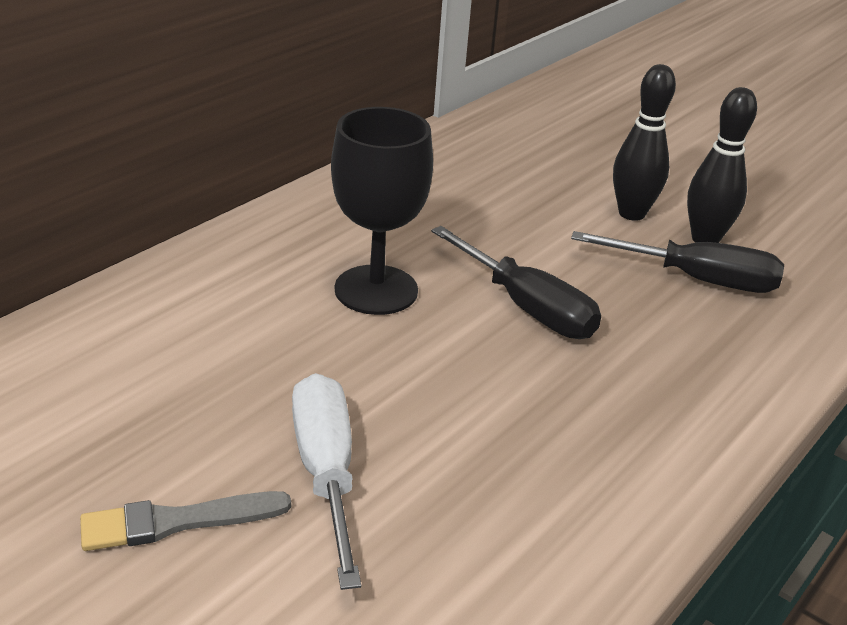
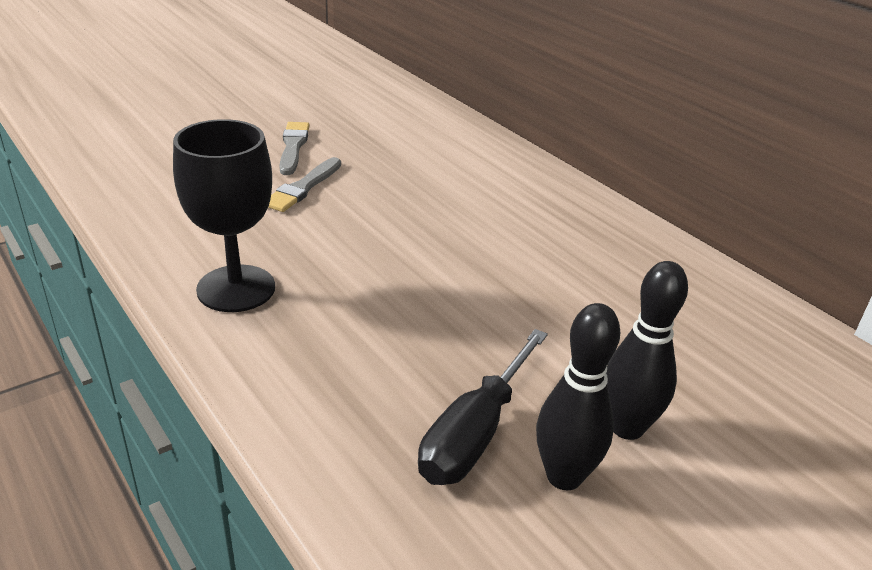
camera: 105 degrees right, 0 degrees up
white screwdriver [292,373,361,590] -> grey brush [268,157,341,212]
black goblet [331,107,433,315] -> black goblet moved to [173,119,275,312]
black screwdriver [431,226,601,339] -> none

